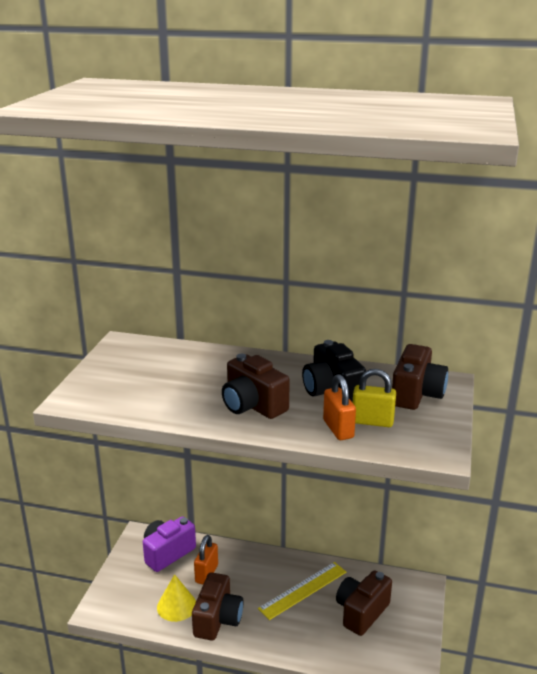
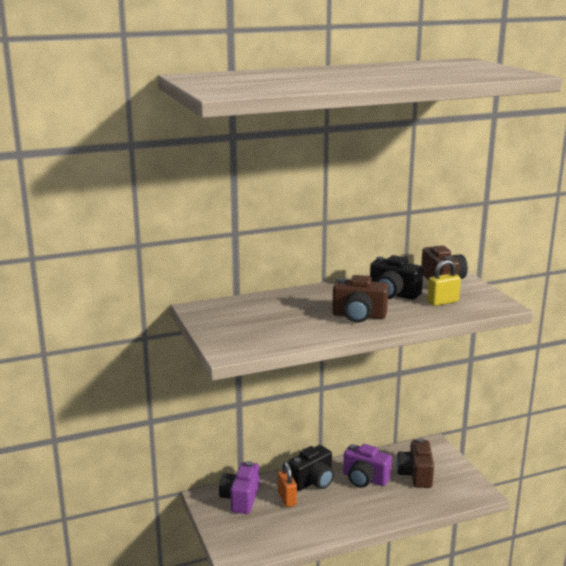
camera: 35 degrees left, 5 degrees down
yellow cone [157,574,196,622] -> none
brown camera [192,572,244,641] -> none
yellow ruler [258,562,346,620] -> purple camera [343,444,392,488]
orange padlock [323,374,356,440] -> none
none -> black camera [288,445,334,491]

